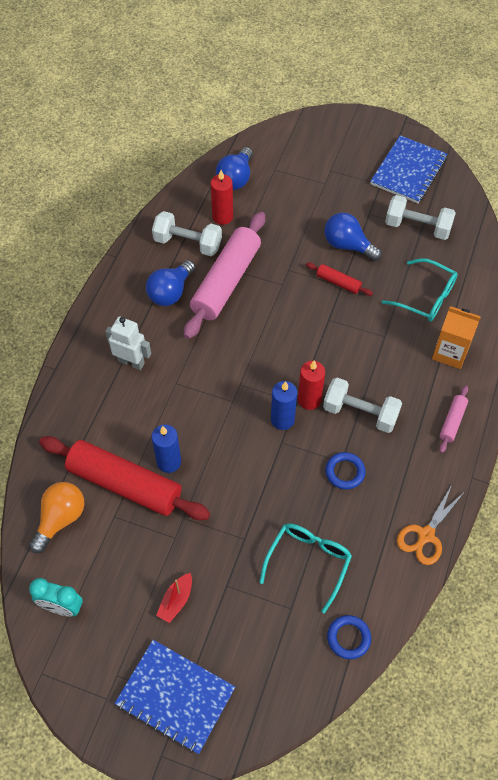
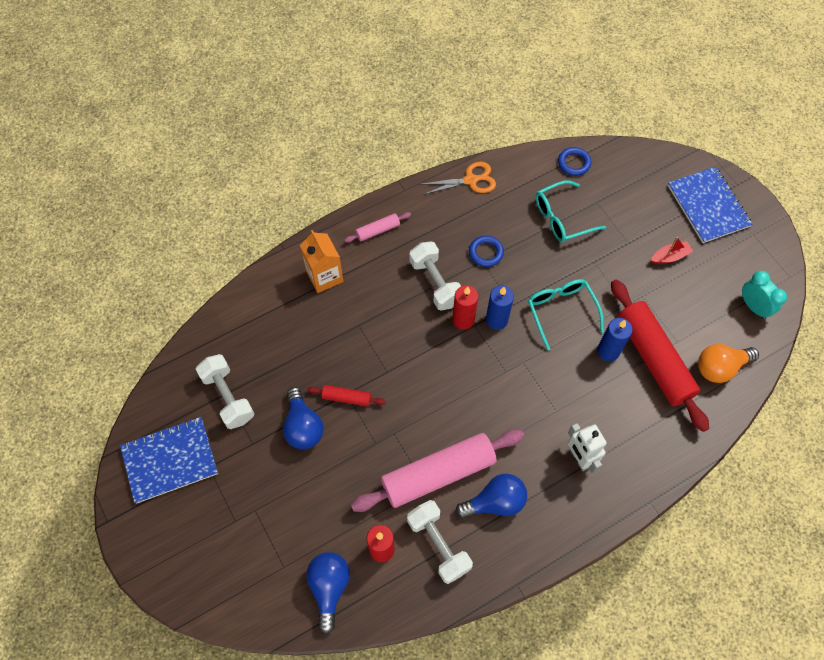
camera: 140 degrees left, 5 degrees up
blue light bulb [216,147,253,190] -> blue light bulb turned 60 degrees counterclockwise [306,552,350,634]
red rolling pin [306,262,373,296] -> red rolling pin turned 60 degrees counterclockwise [307,385,386,407]
turquoise glasses [382,258,458,322] -> turquoise glasses moved to [528,279,604,350]

